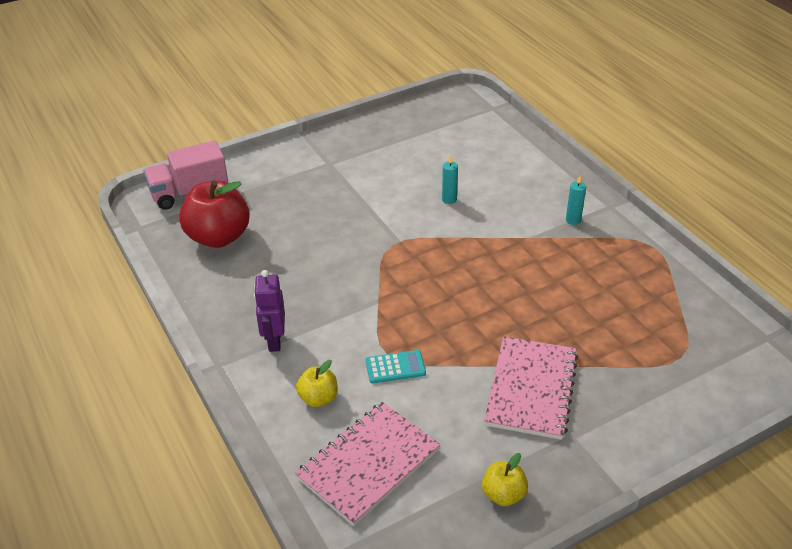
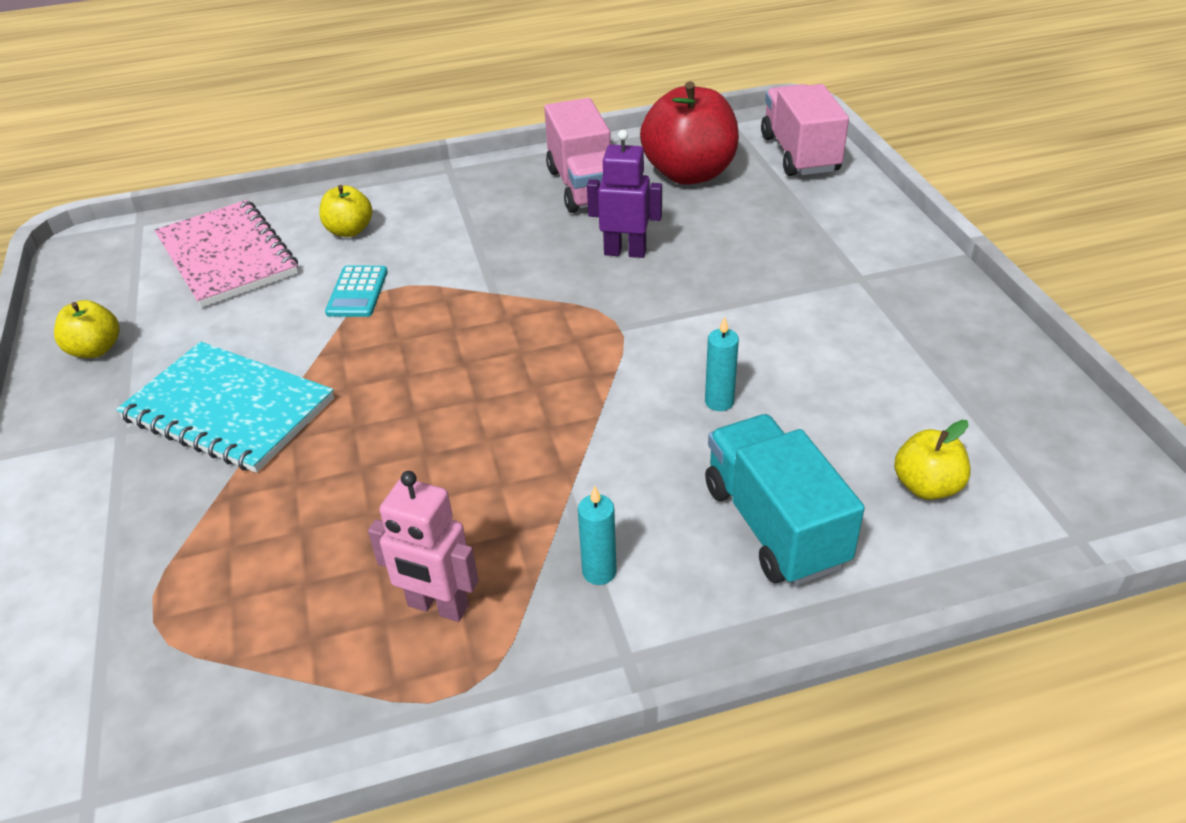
camera: 105 degrees right, 0 degrees up
purple robot [254,270,285,352] -> purple robot moved to [587,130,662,258]
pink notebook [484,336,578,440] -> turquoise notebook [116,342,334,473]
none -> pink robot [368,471,478,622]
none -> pink truck [544,98,611,213]
none -> turquoise truck [705,414,865,586]
none -> yellow apple [894,420,971,500]

